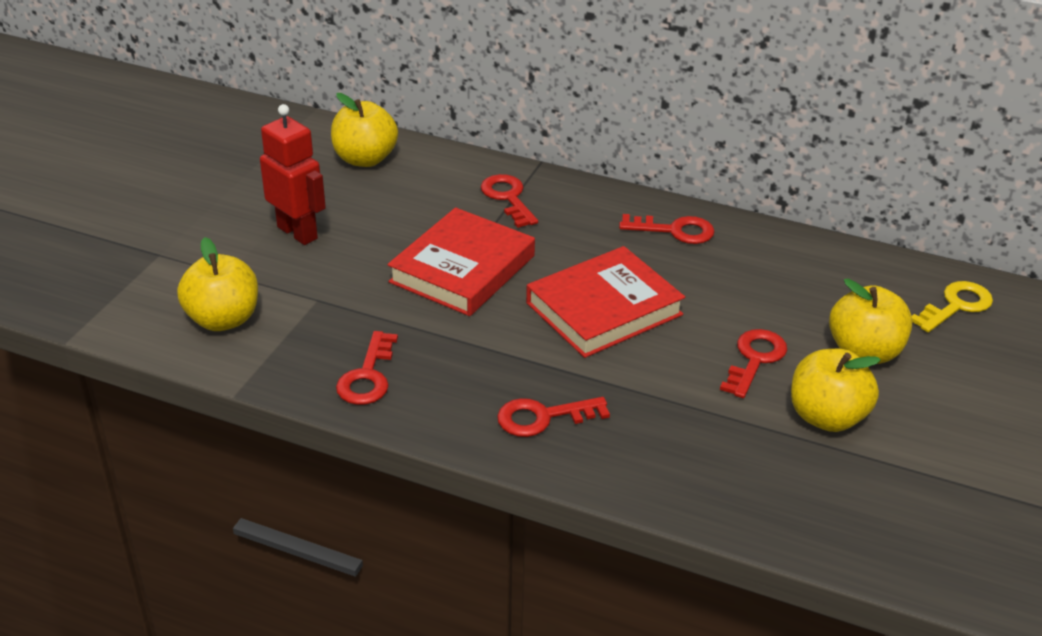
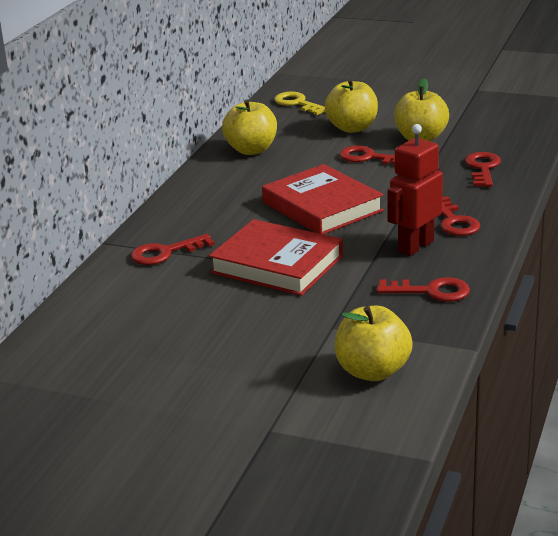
camera: 90 degrees left, 10 degrees down
red robot [260,104,326,245] -> red robot moved to [387,124,443,256]
yellow apple [331,93,398,167] -> yellow apple moved to [222,100,277,155]
red key [619,214,715,244] -> red key moved to [465,152,501,187]

